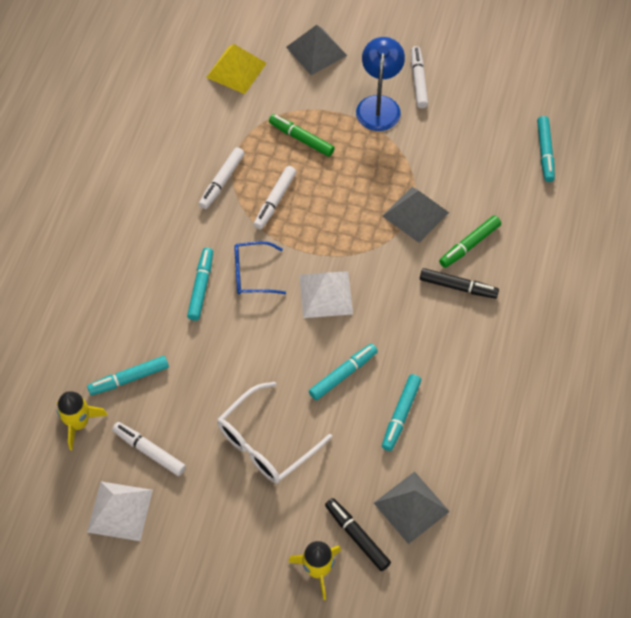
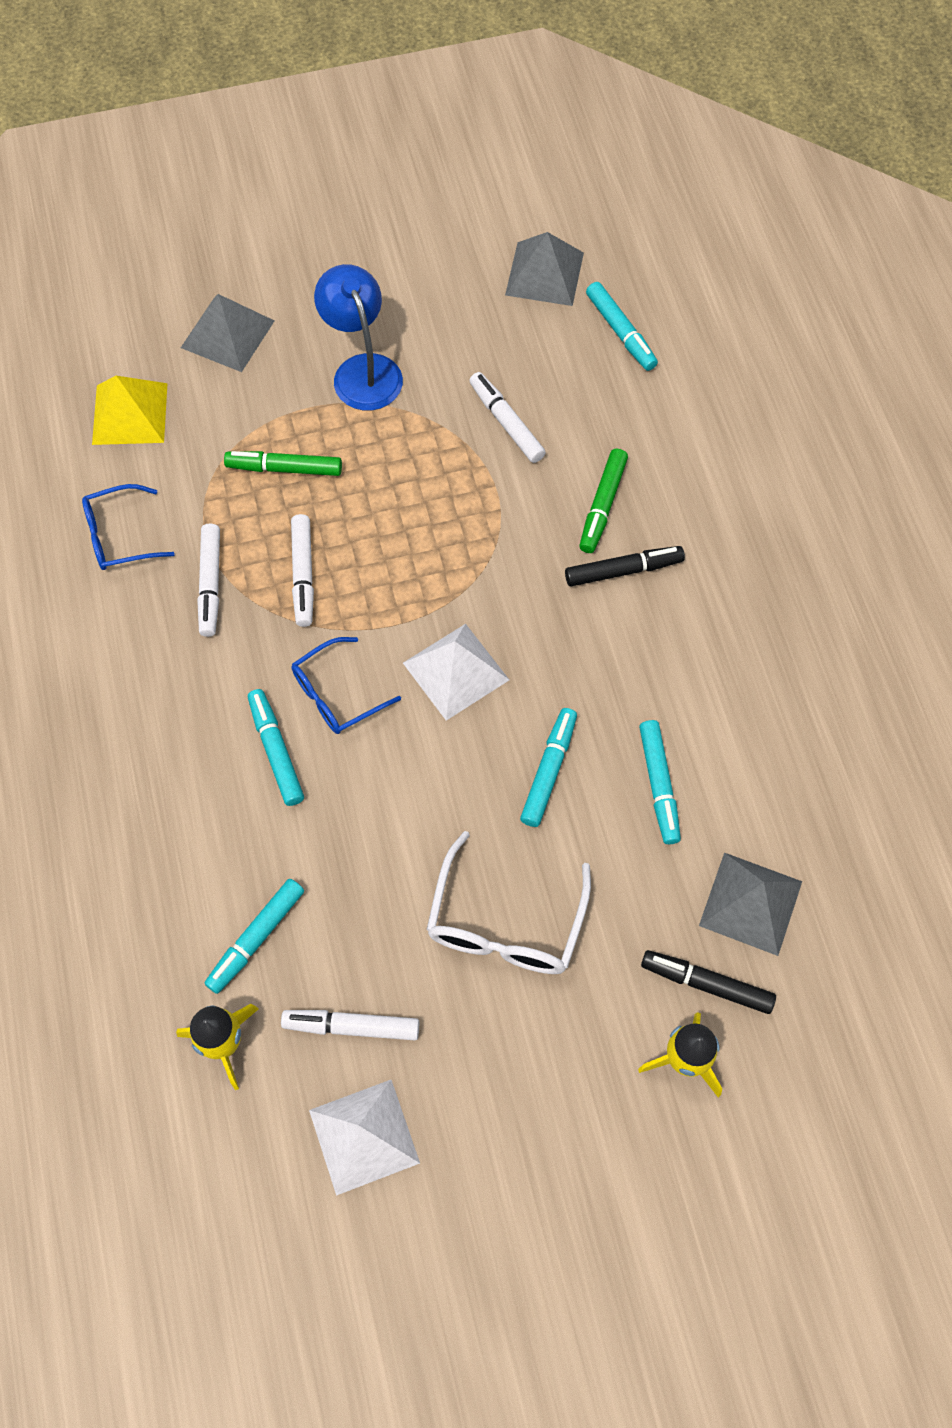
camera: 30 degrees left, 5 degrees up
grey pyramid [382,187,449,243] -> grey pyramid moved to [505,232,584,306]
white marker [411,46,428,108] -> white marker moved to [469,372,546,463]
none -> blue glasses [82,484,175,570]

